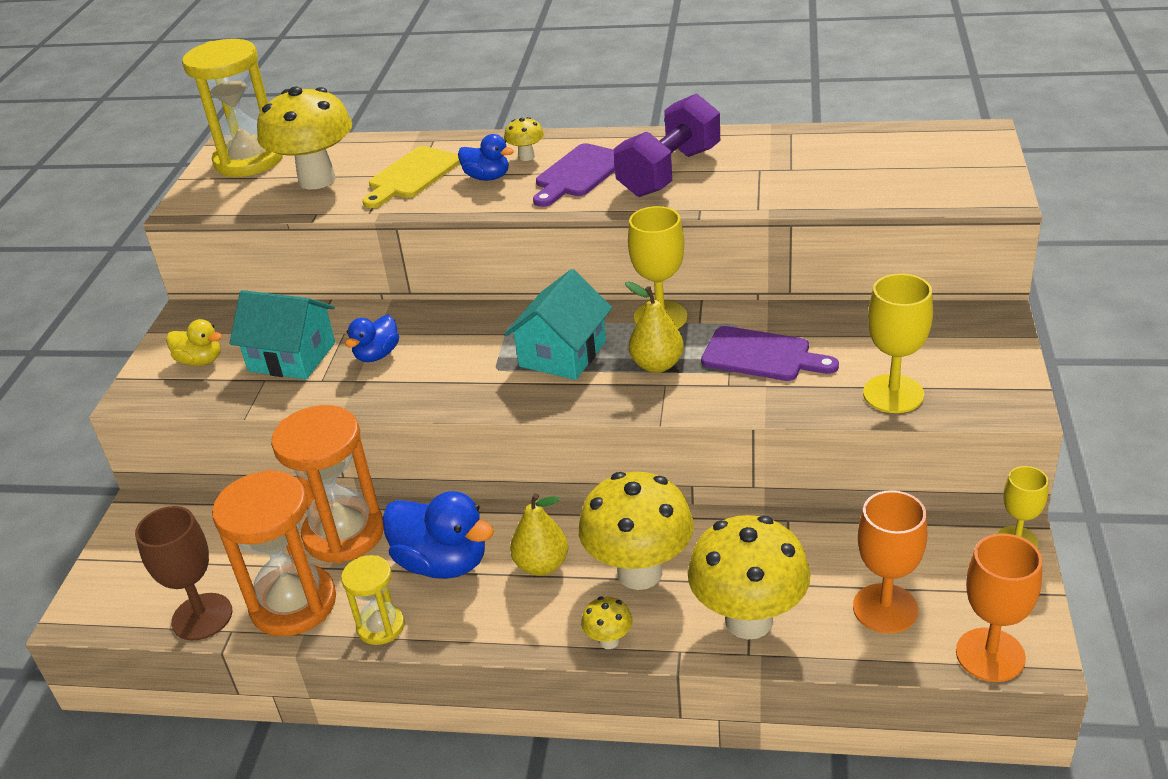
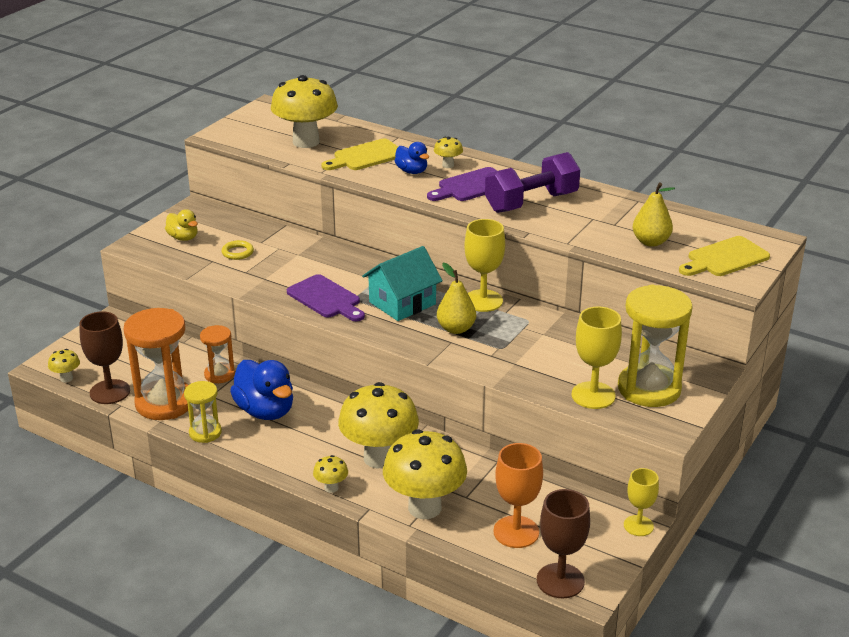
camera: 20 degrees right, 5 degrees down
yellow hourglass [182,39,283,177] -> yellow hourglass moved to [618,285,693,407]
turquoise house [230,290,335,380] -> yellow ring [222,240,254,260]
orange hourglass [271,405,384,563] -> orange hourglass [200,325,235,383], size x0.54
blue duck [345,315,399,362] -> none
yellow pear [510,493,568,576] -> yellow pear moved to [633,183,675,247]
purple cutting board [701,326,839,381] -> purple cutting board moved to [287,274,365,321]
orange goblet [956,533,1042,682] -> brown goblet [537,489,590,598]
none -> yellow mushroom [48,349,80,382]
none -> yellow cutting board [679,236,770,276]

